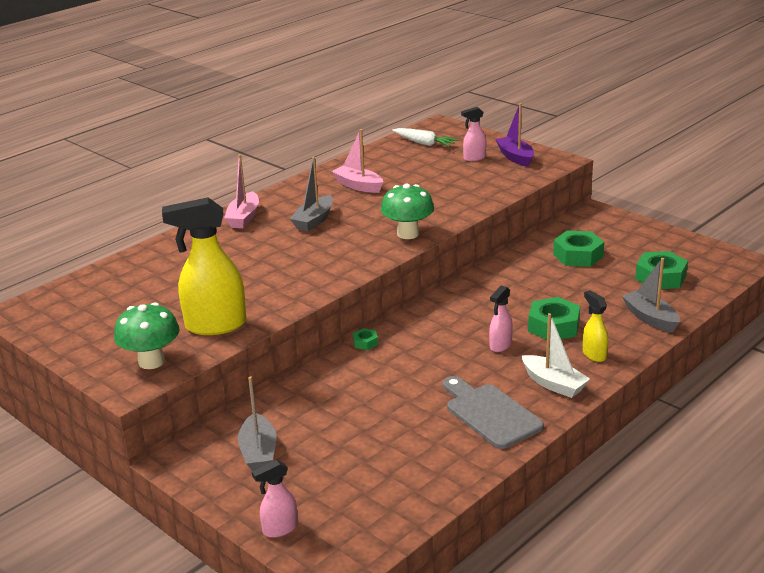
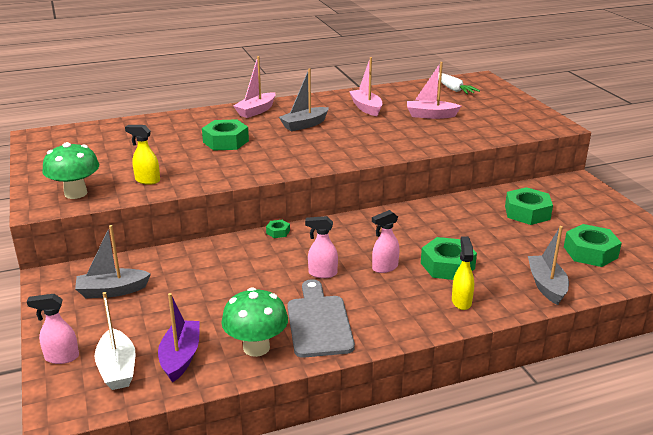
camera: 25 degrees right, 0 degrees up
yellow spray bottle [162,197,246,335] -> yellow spray bottle [125,125,160,185], size x0.51
grey boat [238,376,277,471] -> grey boat turned 60 degrees clockwise [75,225,151,298]
green mushroom [381,184,434,239] -> green mushroom moved to [221,287,288,357]
pink spray bottle [461,107,486,161] -> pink spray bottle moved to [305,216,338,278]
purple boat [495,103,534,167] -> purple boat moved to [158,293,200,383]
white boat [522,313,590,398] -> white boat moved to [94,292,136,390]
none -> green nut [202,119,249,151]
none -> pink boat [407,62,461,119]

